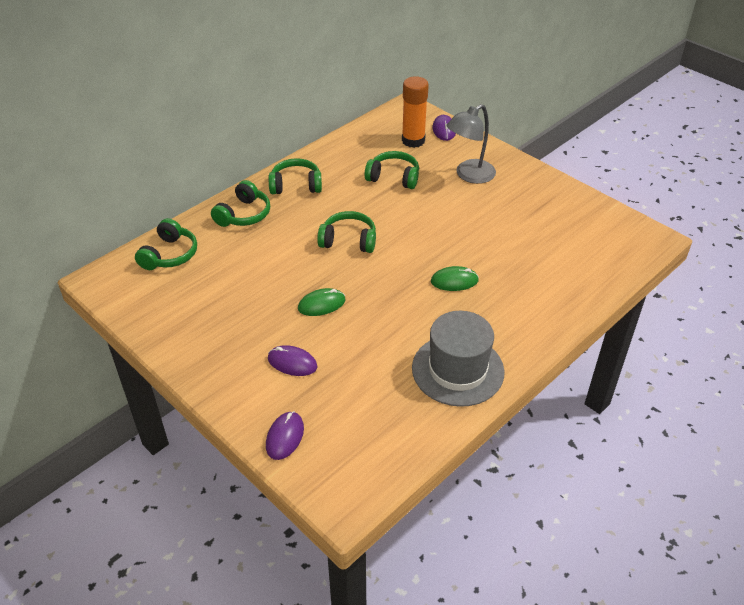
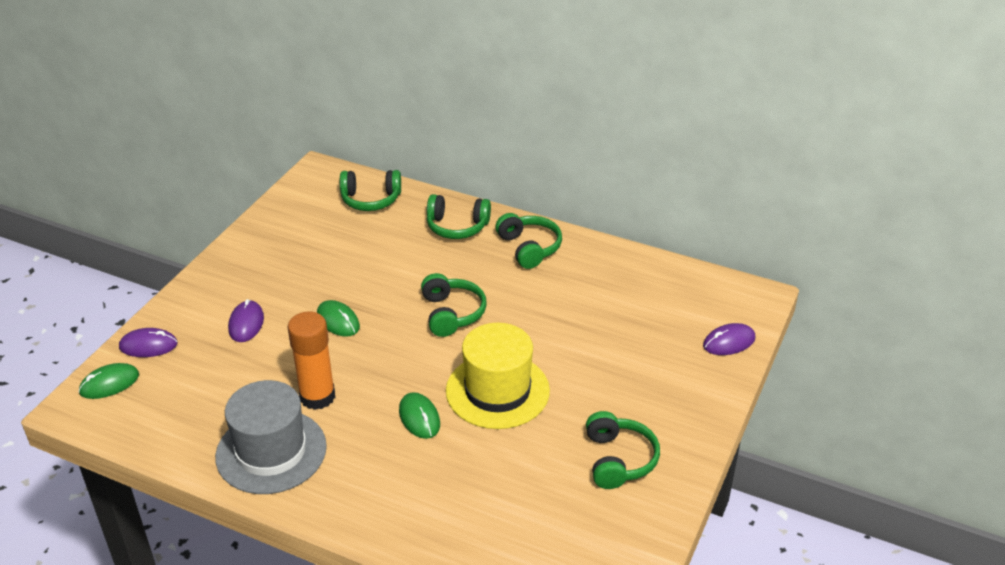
camera: 70 degrees right, 5 degrees down
green headphones [365,151,419,189] -> green headphones moved to [586,411,660,489]
orange glue stick [402,76,429,148] -> orange glue stick moved to [288,311,335,410]
grey lamp [447,104,496,184] -> none
none -> green mouse [78,363,139,399]
none -> yellow hat [446,323,550,429]

